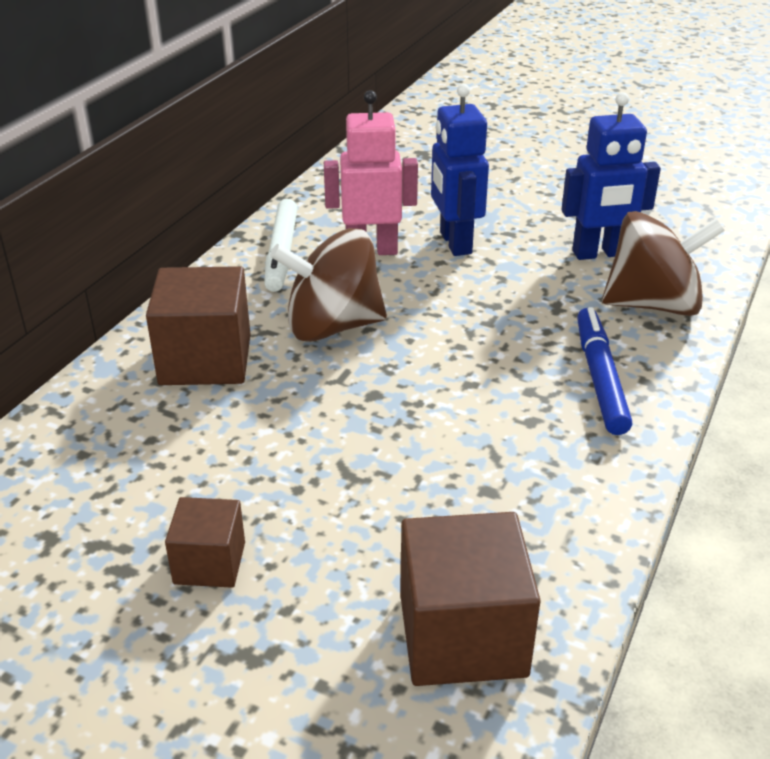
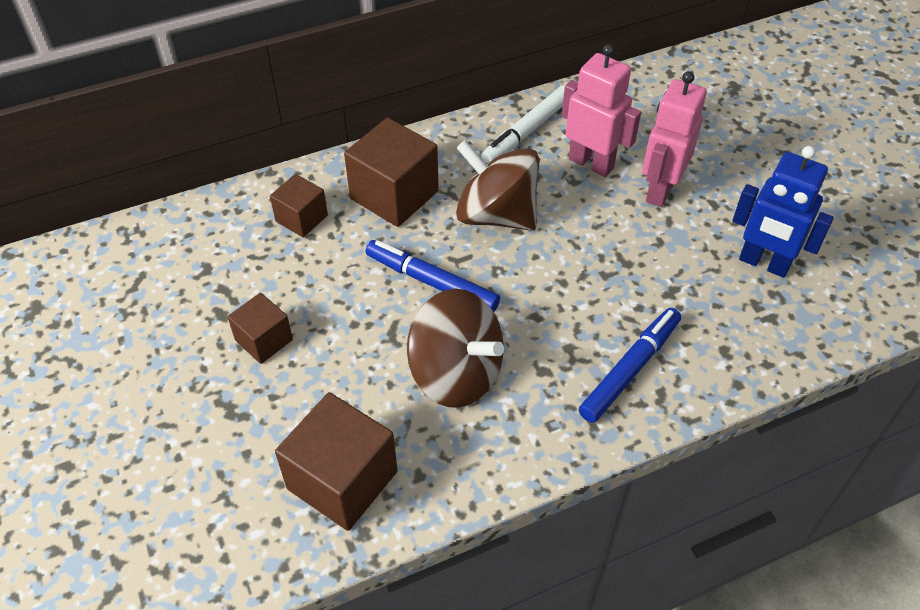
camera: 40 degrees right, 15 degrees up
blue robot [431,84,489,256] -> pink robot [642,71,707,207]
brown spinning top [602,211,725,316] -> brown spinning top moved to [407,289,504,408]
none -> brown cube [270,174,328,237]
none -> blue marker [366,240,500,312]

